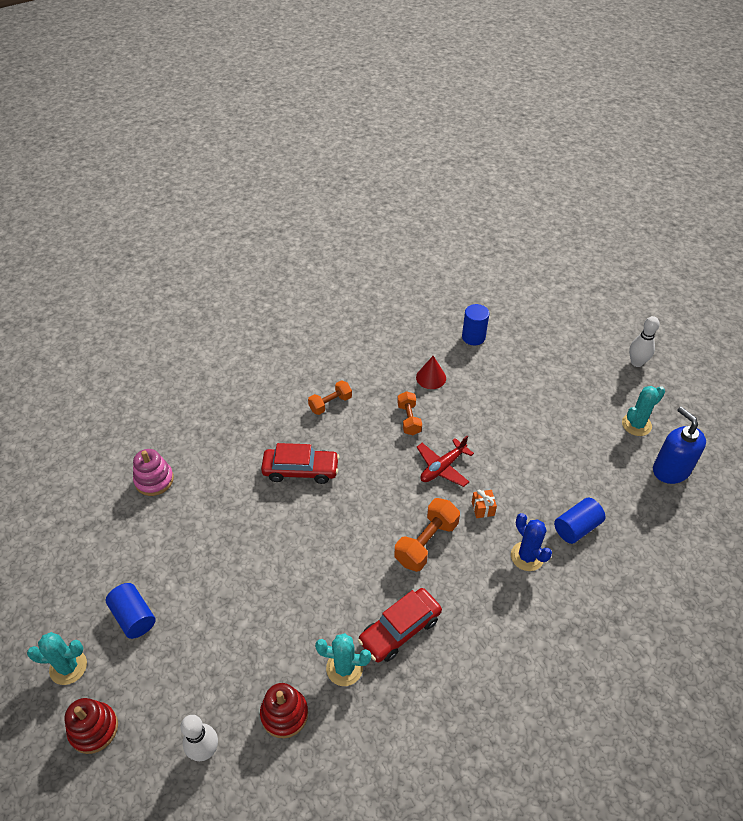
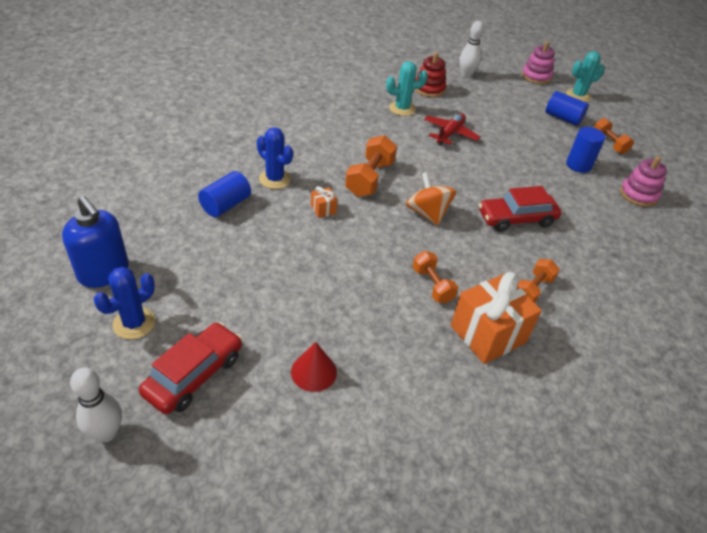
camera: 160 degrees right, 5 degrees down
red stacking toy [64,698,118,754] -> pink stacking toy [522,41,555,84]
red car [358,588,442,663] -> red car moved to [139,322,242,414]
red cone [416,356,446,389] -> red cone moved to [291,342,337,392]
red plane [417,436,474,487] -> red plane moved to [424,113,481,145]
blue cylinder [462,304,489,345] -> blue cylinder moved to [566,127,605,173]
turquoise cactus [622,386,665,436] -> blue cactus [94,267,155,339]
none -> orange spinning top [406,172,456,226]
none -> orange gift [451,272,542,364]
none -> orange dumbbell [594,118,634,154]

